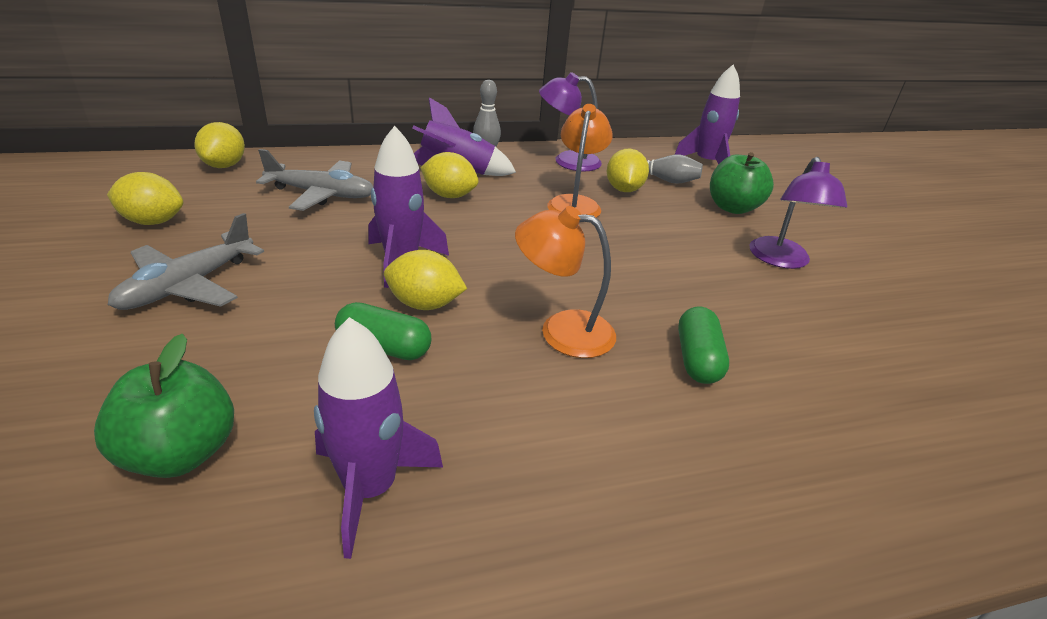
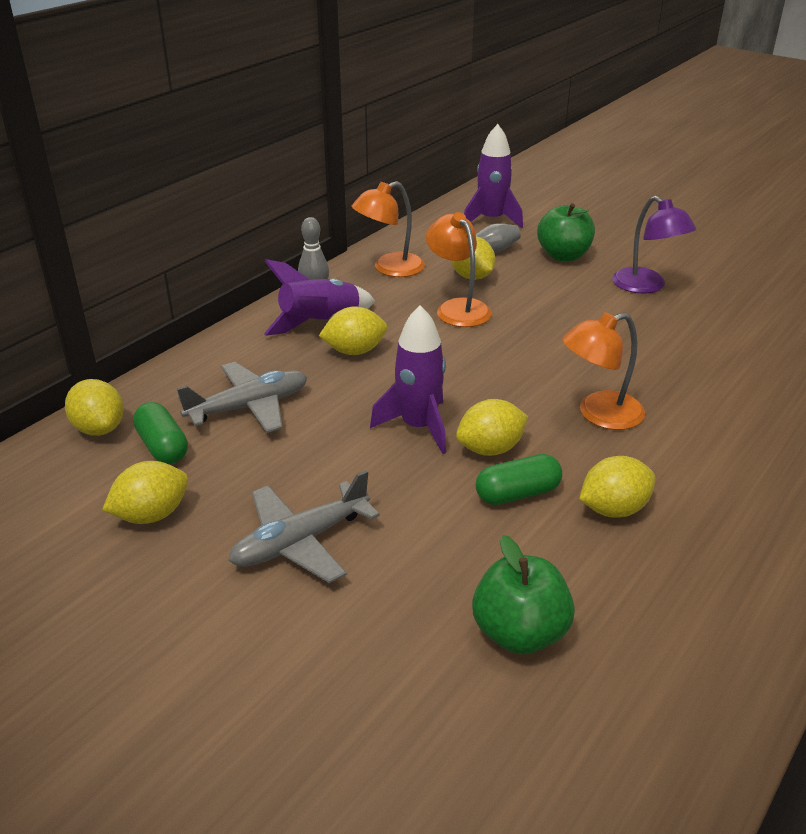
camera: 35 degrees left, 0 degrees up
grey plane [108,213,264,310] -> grey plane turned 60 degrees clockwise [228,470,380,583]
purple rocket [314,317,443,559] -> none
purple lamp [539,72,602,171] -> orange lamp [352,181,425,277]
green capsule [678,307,729,384] -> green capsule moved to [133,402,188,464]
none -> yellow lemon [579,456,655,518]

